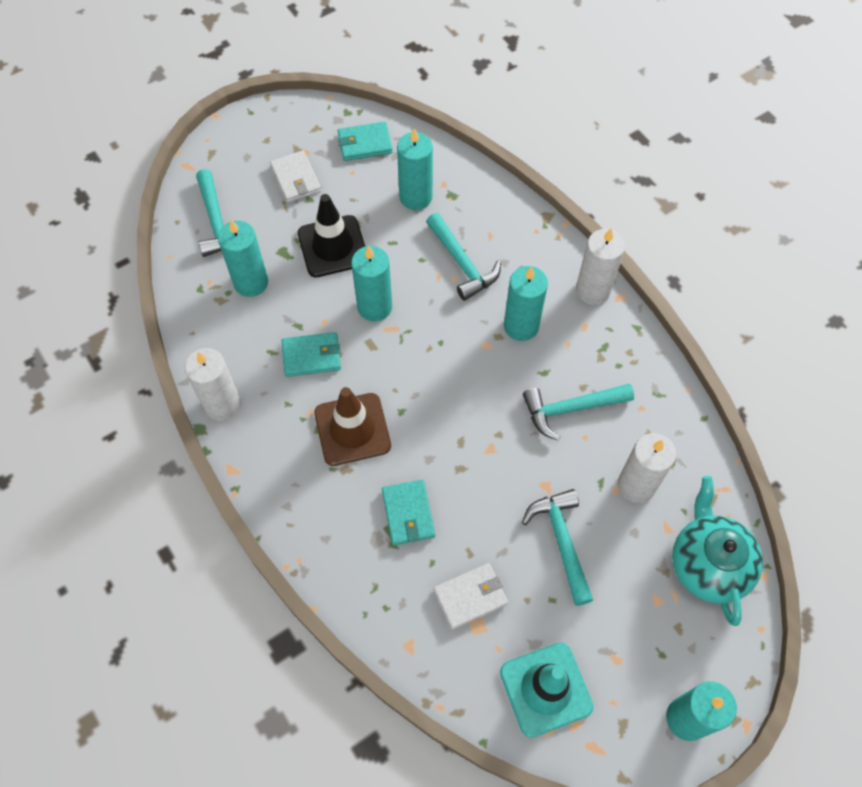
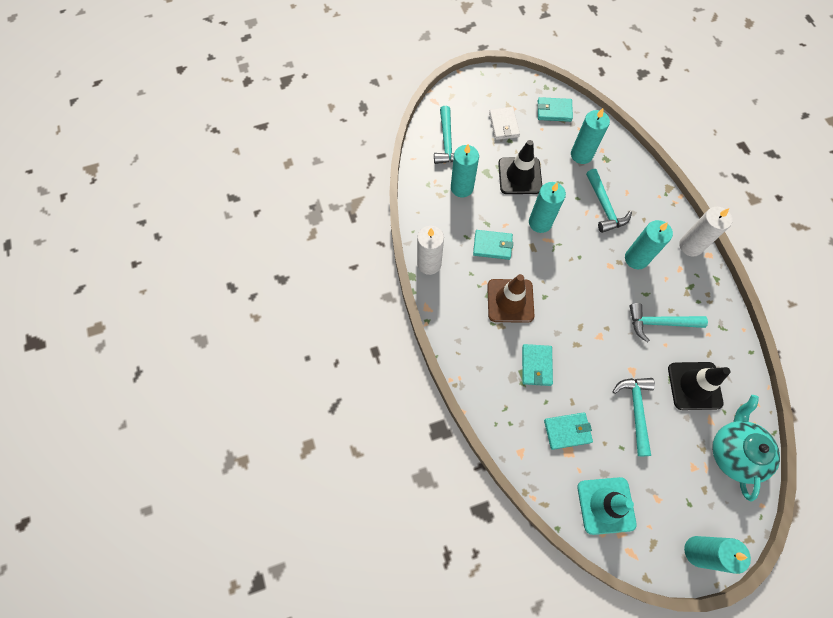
camera: 15 degrees right, 5 degrees up
white wallet [434,563,508,630] -> turquoise wallet [544,412,593,450]
white candle [618,433,676,503] -> black traffic cone [668,362,731,410]

